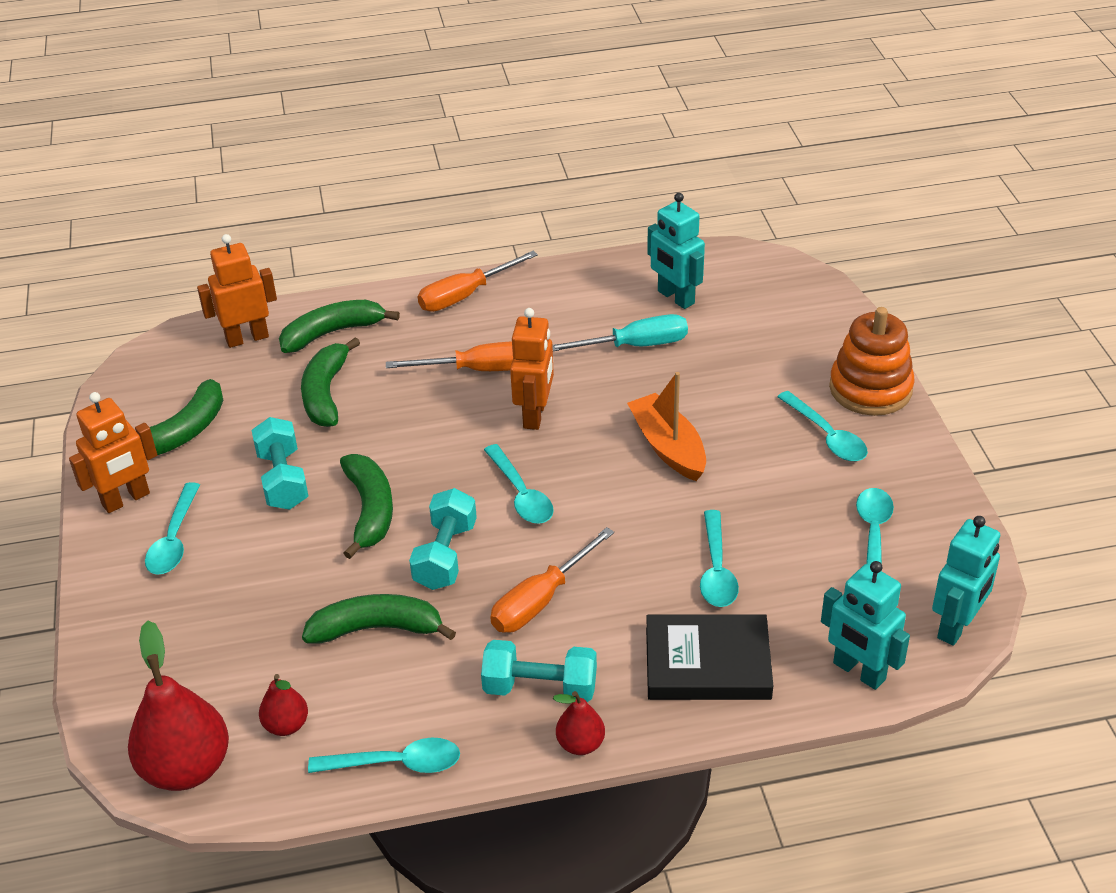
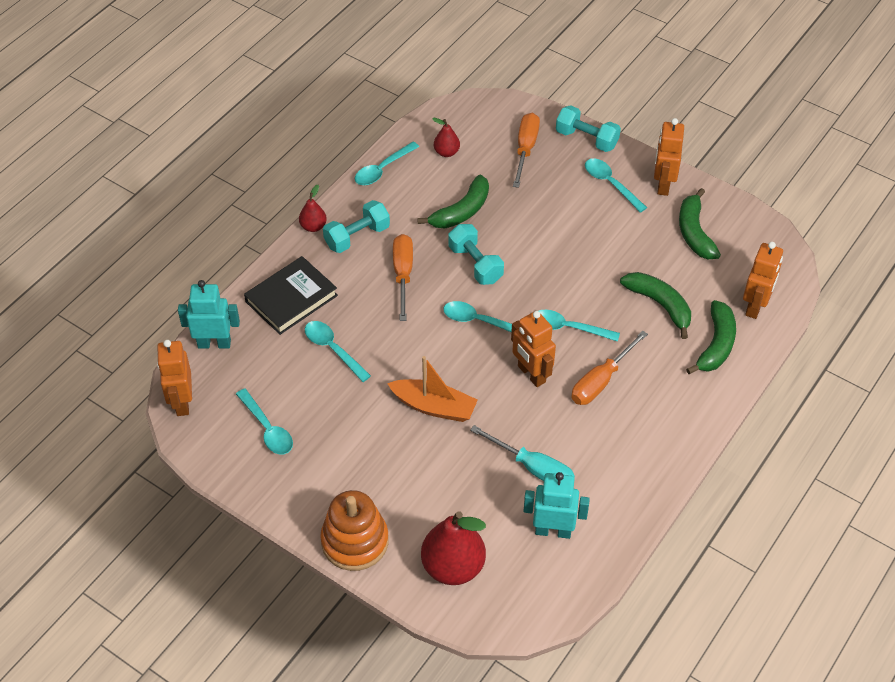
camera: 135 degrees right, 10 degrees up
red pear [128,621,229,791] -> red pear moved to [421,511,486,585]
turquoise dumbbell [252,417,308,510] -> turquoise dumbbell moved to [556,105,621,152]
green banana [340,454,393,559] -> none
orange screwdriver [418,251,538,312] -> orange screwdriver moved to [513,113,540,188]
turquoise screwdriver [552,314,688,351] -> turquoise screwdriver turned 90 degrees counterclockwise [470,425,575,481]
turquoise spoon [777,391,868,461] -> turquoise spoon moved to [539,310,620,342]
turquoise robot [932,516,1000,646] -> orange robot [157,340,192,416]

